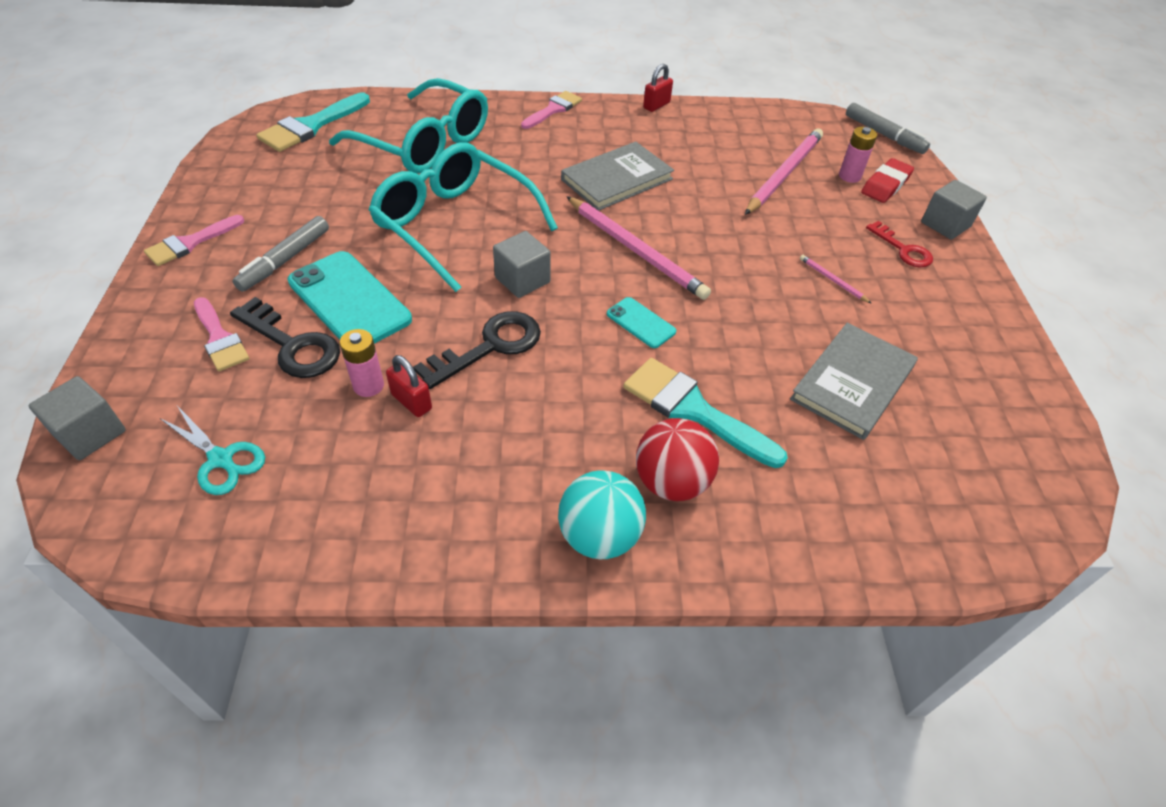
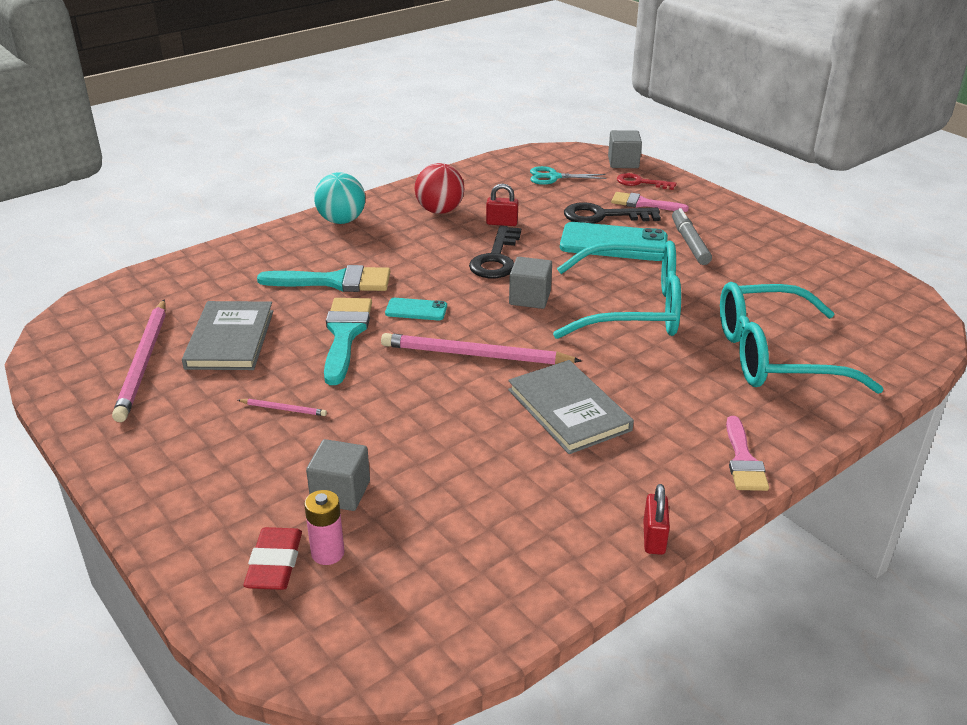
camera: 145 degrees right, 15 degrees down
pink brush [144,215,244,266] -> none
turquoise brush [257,92,370,152] -> turquoise brush moved to [324,298,372,385]
pink battery [339,329,384,397] -> none
grey book [561,142,674,211] -> grey book turned 45 degrees counterclockwise [508,360,634,454]
red ball [636,418,719,501] -> red ball moved to [415,163,465,214]
pink pencil [745,128,823,215] -> pink pencil moved to [112,299,166,422]
grey marker [846,103,930,154] -> none
red key [866,221,933,267] -> red key moved to [617,173,676,190]
grey cube [921,180,987,239] -> grey cube moved to [306,439,370,511]

